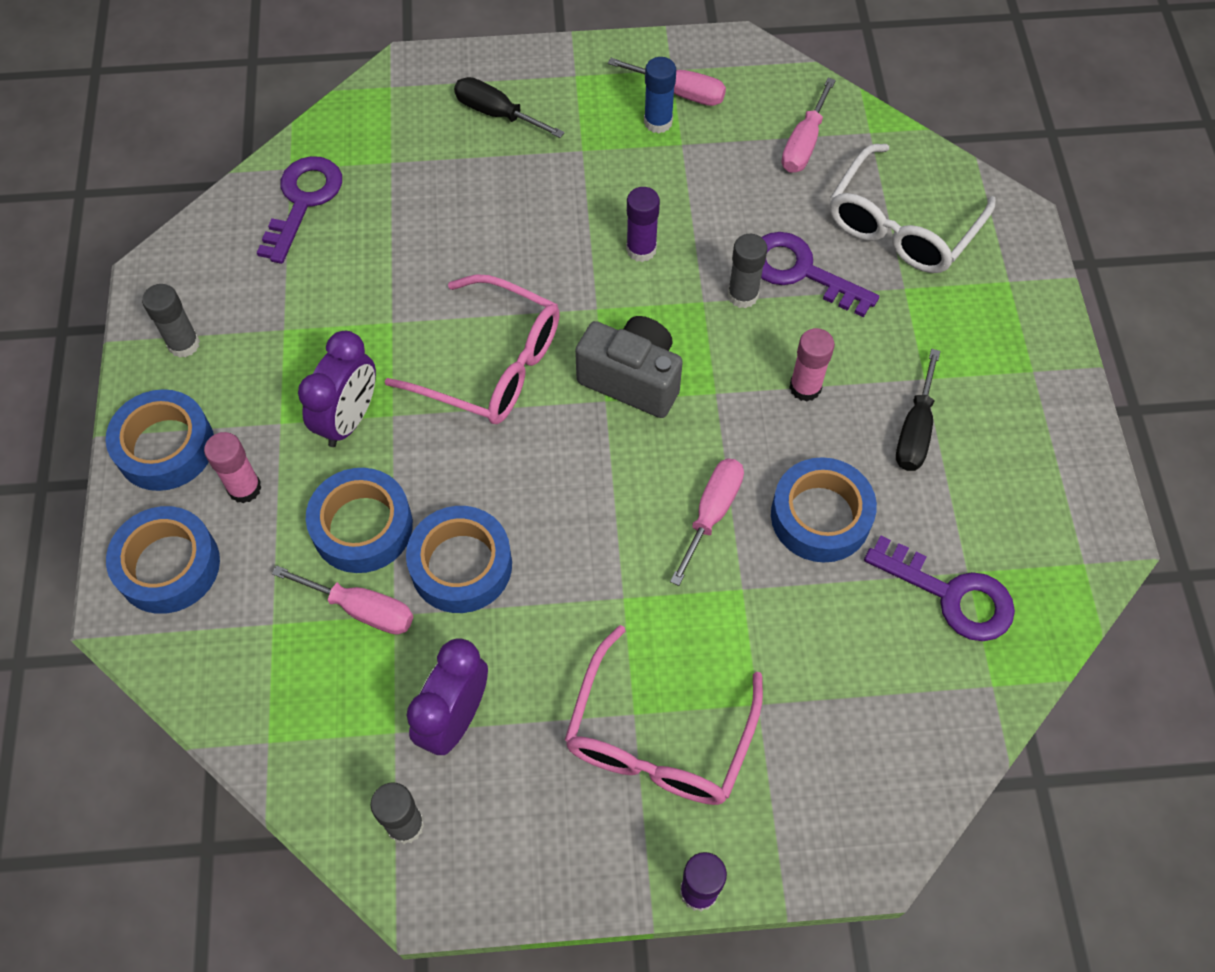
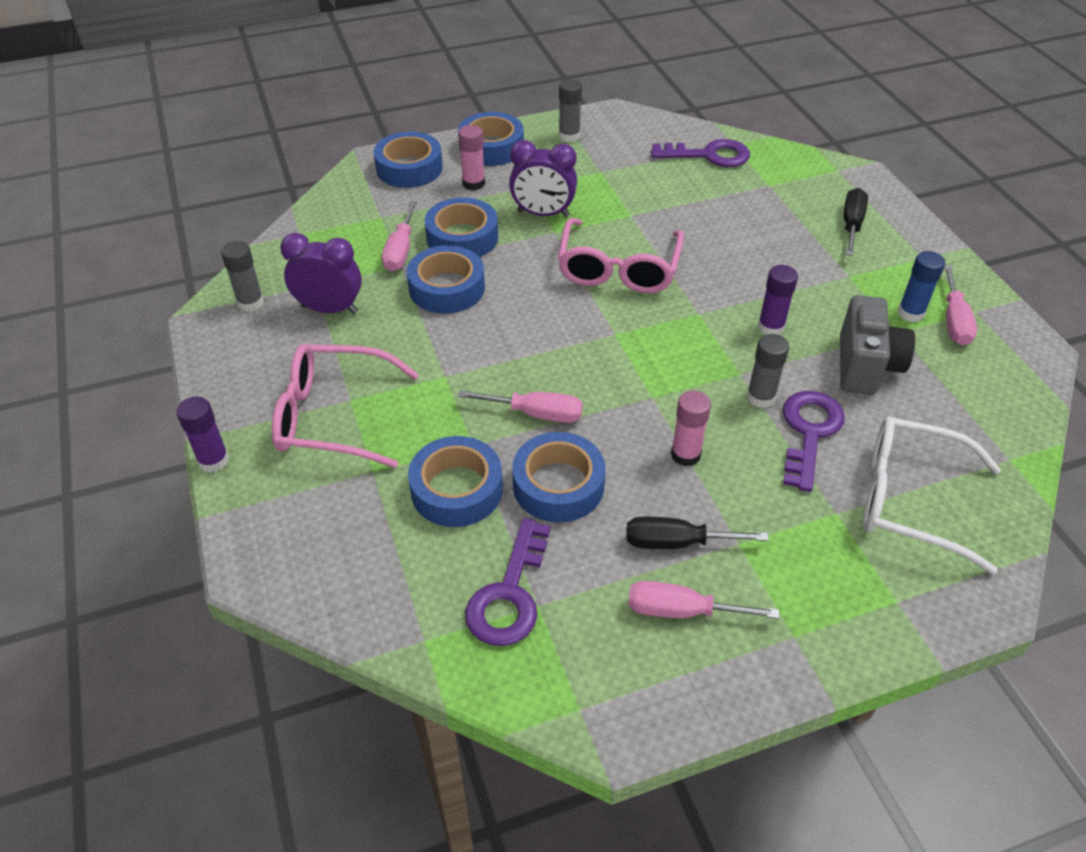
camera: 75 degrees right, 15 degrees down
grey camera [575,316,683,418] -> grey camera moved to [840,295,915,395]
pink screwdriver [782,78,836,173] -> pink screwdriver moved to [628,581,779,619]
none -> blue tape [408,436,503,527]

